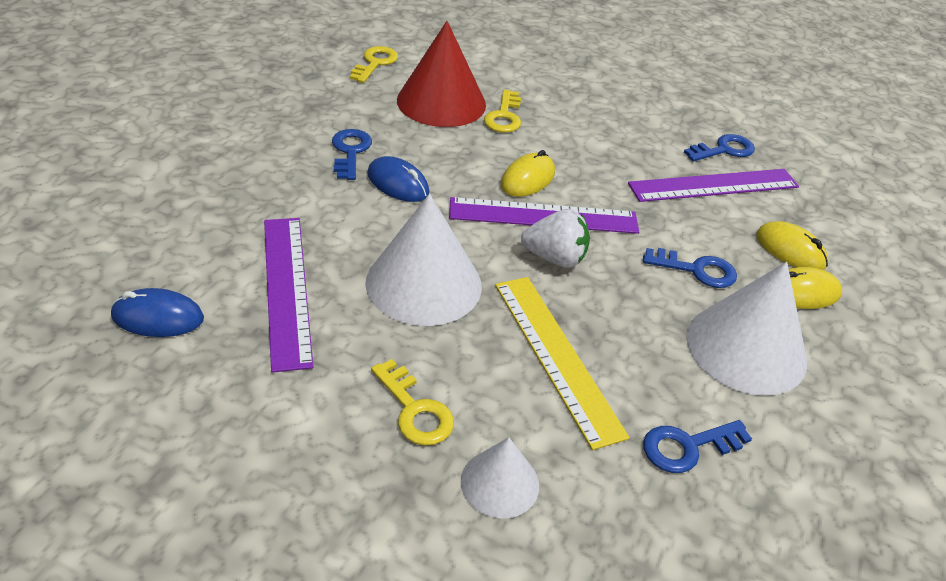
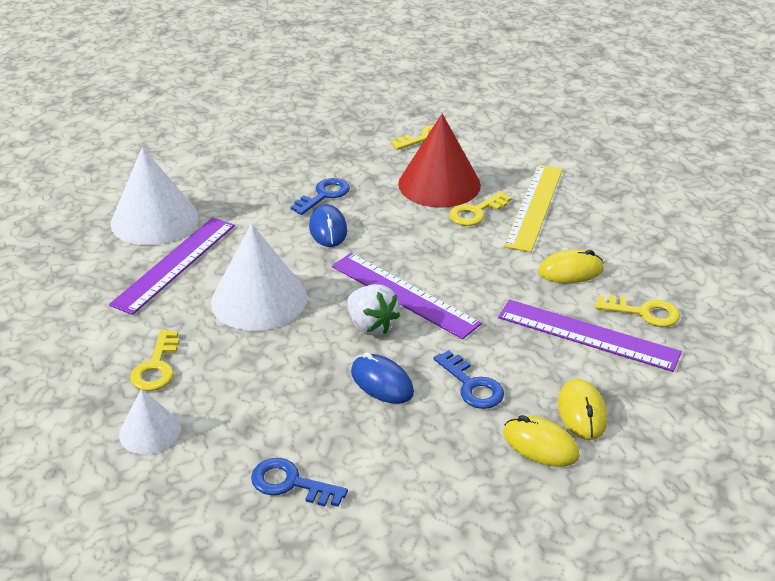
camera: 45 degrees right, 5 degrees down
blue mouse [111,288,204,337] -> blue mouse moved to [351,352,414,404]
yellow ruler [495,277,630,450] -> yellow ruler moved to [504,164,563,252]
yellow mouse [501,150,555,197] -> yellow mouse moved to [538,249,604,283]
blue key [684,134,755,161] -> yellow key [595,295,680,327]
white cone [686,262,807,396] -> white cone moved to [111,147,198,245]

